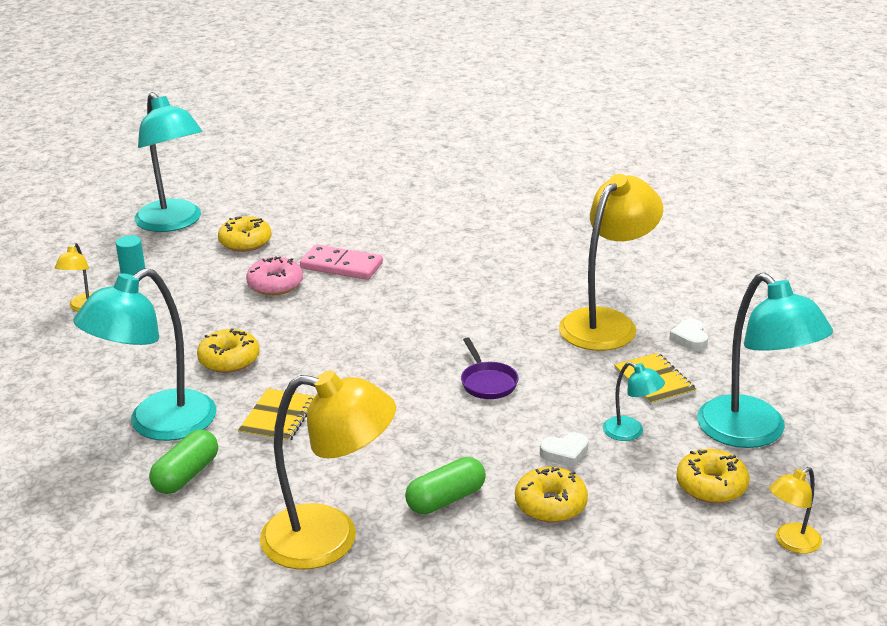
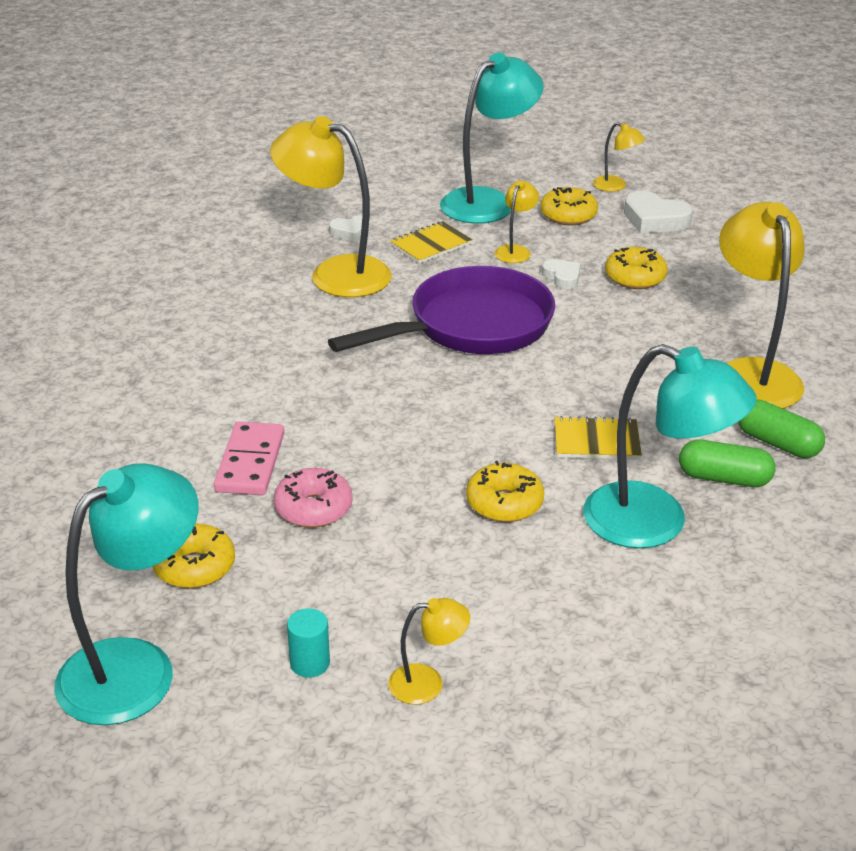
camera: 105 degrees left, 5 degrees up
green capsule [405,457,486,514] -> green capsule moved to [738,399,825,458]
purple pan [461,337,519,399] -> purple pan [328,266,555,354], size x2.42
turquoise lamp [603,362,665,441] -> yellow lamp [495,181,539,263]
none -> white heart [624,191,693,233]

